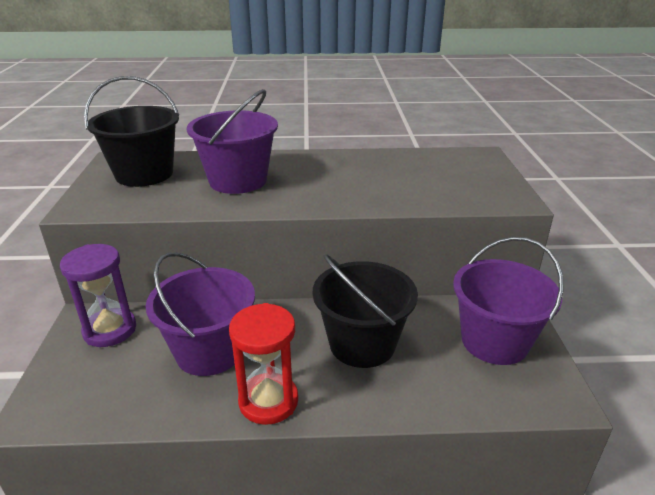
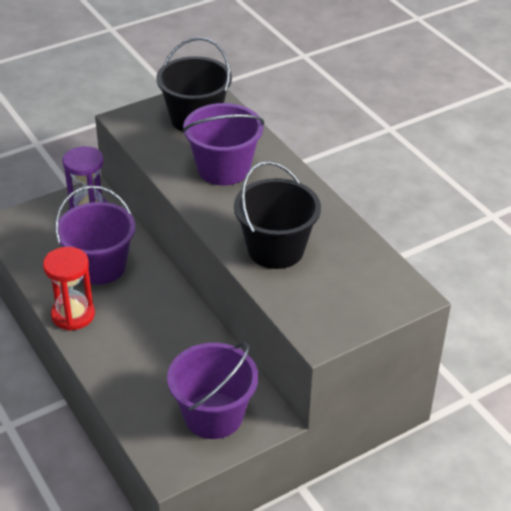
camera: 60 degrees right, 10 degrees up
black bucket [313,254,418,368] -> black bucket moved to [234,161,321,269]

